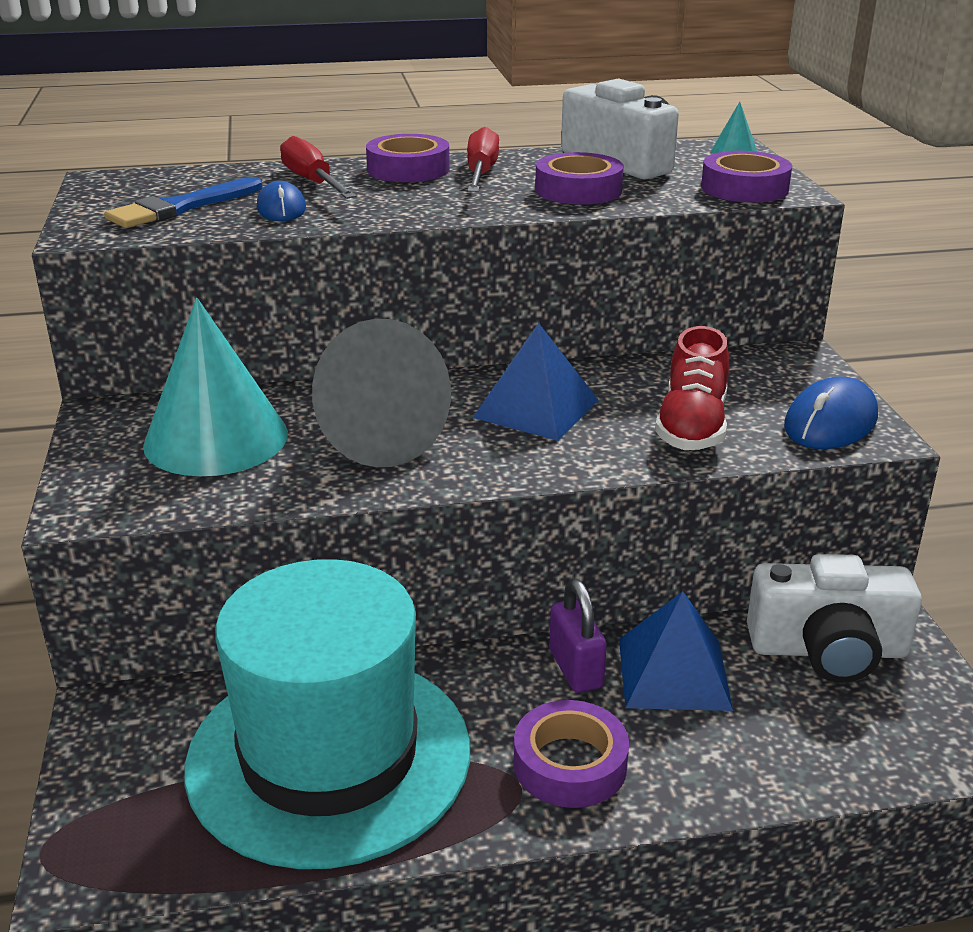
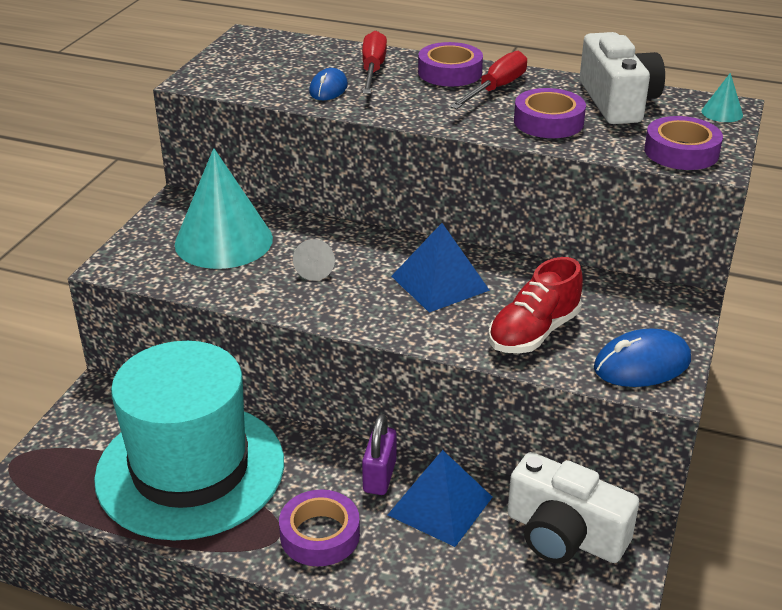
camera: 30 degrees right, 5 degrees up
blue brush [104,177,262,228] -> none
grey cone [312,319,451,467] -> grey cone [293,239,335,281], size x0.41

